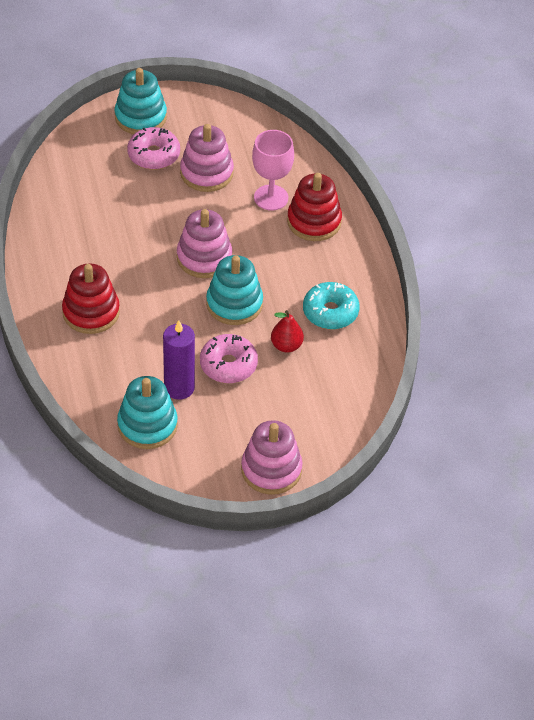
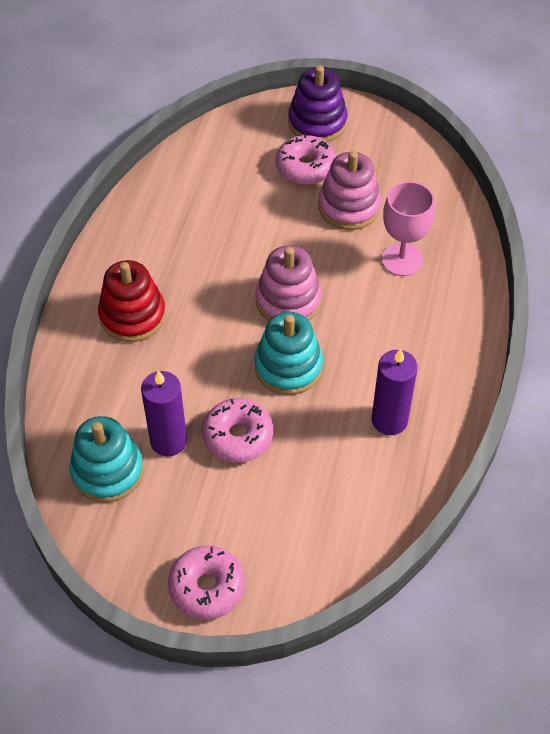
camera: 30 degrees right, 5 degrees up
turquoise stacking toy [115,68,167,134] -> purple stacking toy [288,65,347,142]
pink stacking toy [241,420,303,494] -> pink donut [168,545,245,620]
red pear [271,310,304,353] -> none
red stacking toy [287,173,342,241] -> none
turquoise donut [303,282,360,329] -> purple candle [372,349,418,435]

